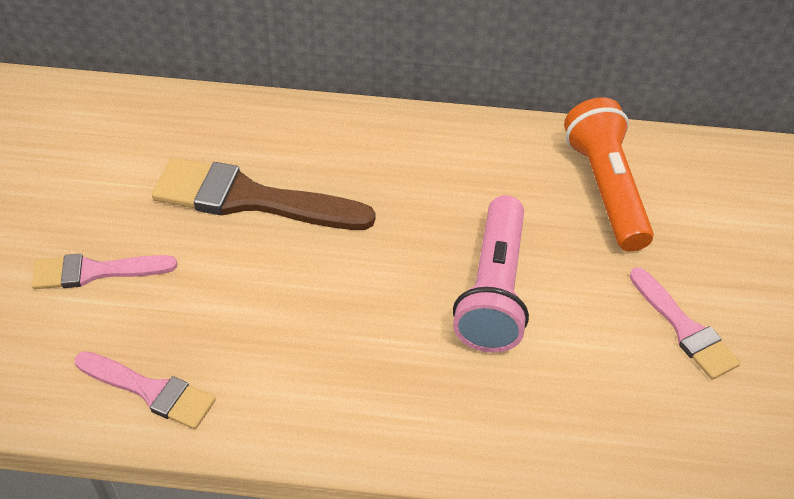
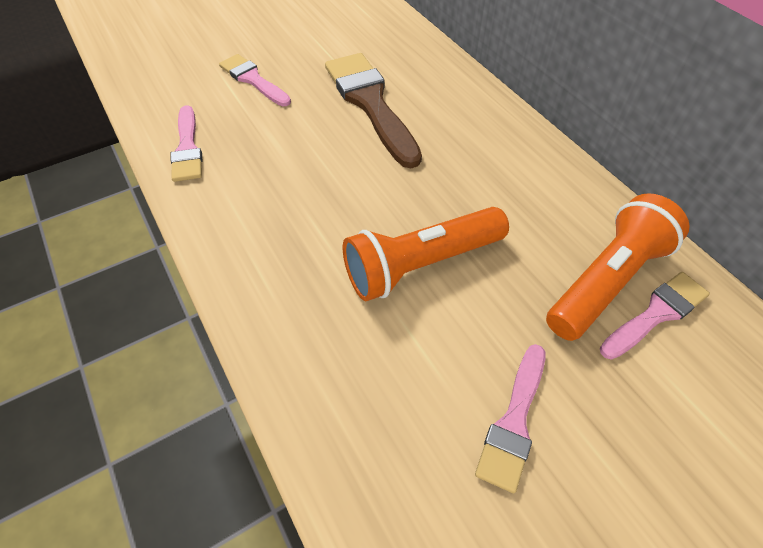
camera: 55 degrees right, 5 degrees up
pink flashlight [453,195,529,353] -> orange flashlight [343,207,509,301]
none -> pink brush [600,272,710,360]

